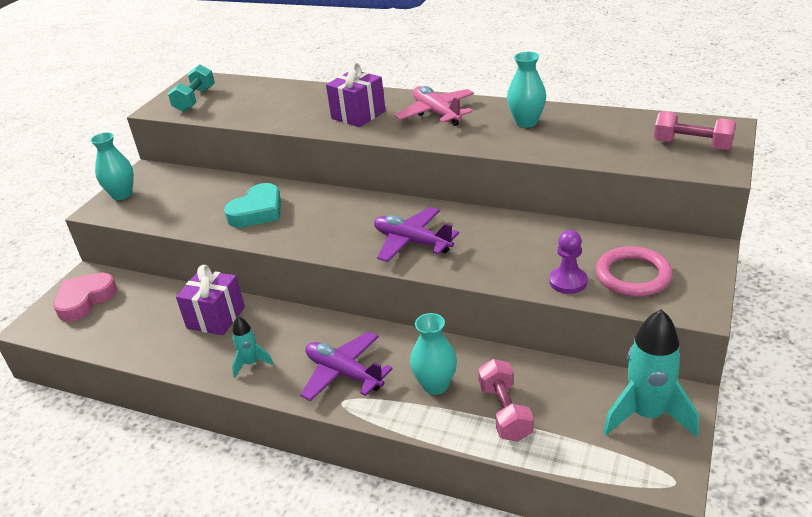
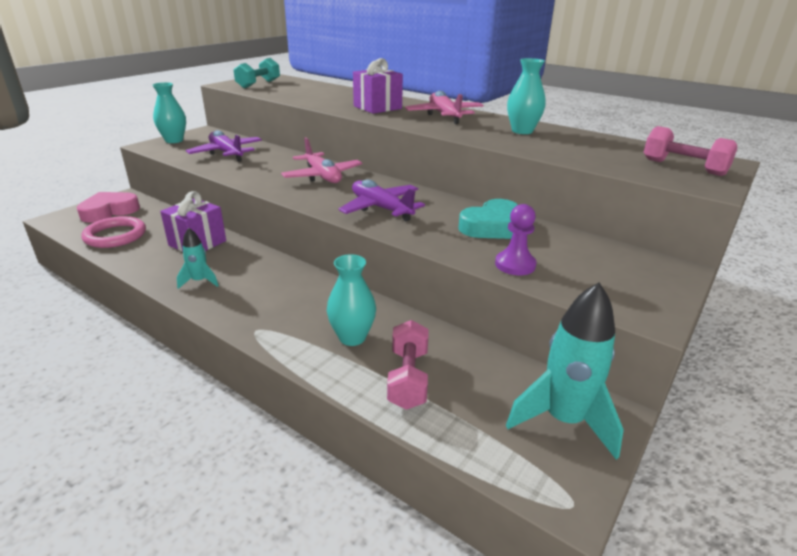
camera: 10 degrees right, 5 degrees down
turquoise heart [224,183,281,227] -> turquoise heart moved to [458,199,518,239]
purple plane [300,331,393,401] -> purple plane moved to [186,130,262,162]
pink ring [596,246,672,297] -> pink ring moved to [81,216,146,248]
none -> pink plane [281,137,362,183]

